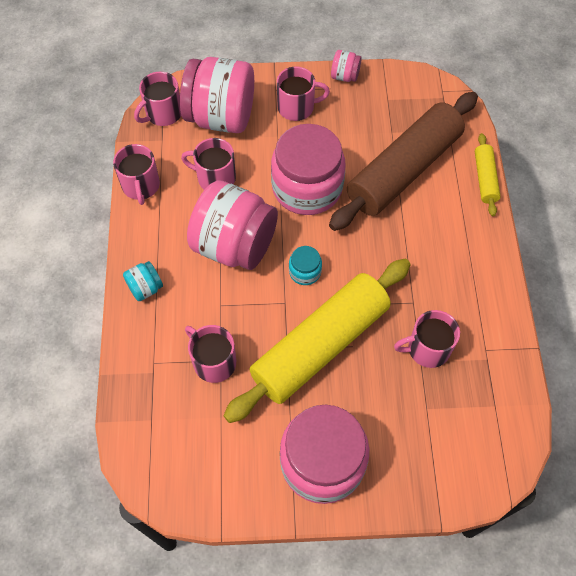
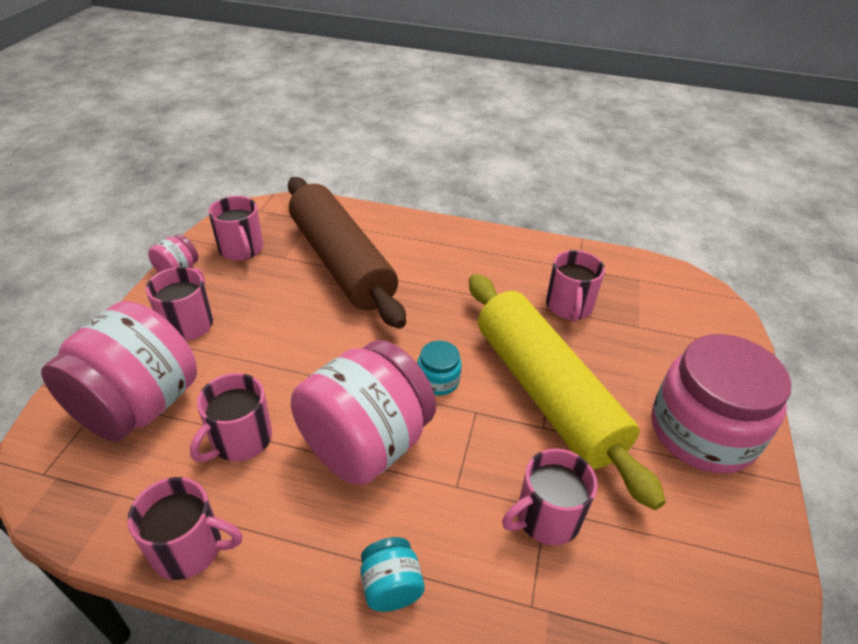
camera: 75 degrees left, 20 degrees down
pink mug [134,72,181,126] -> pink mug moved to [208,196,263,261]
pink jar [271,124,346,215] -> none
yellow rolling pin [475,133,501,216] -> none

